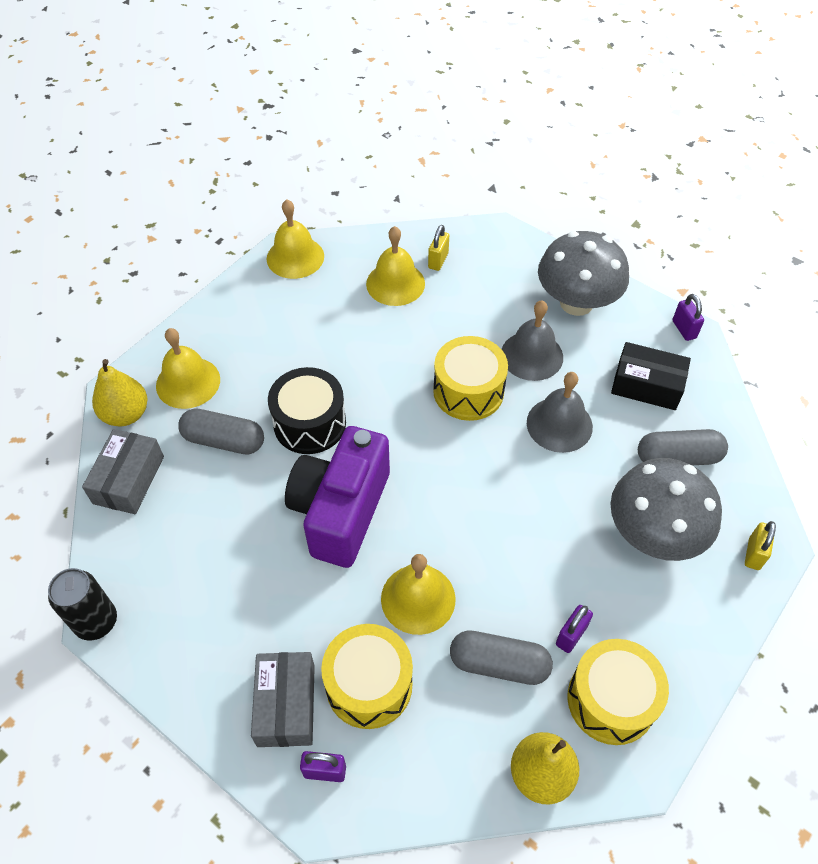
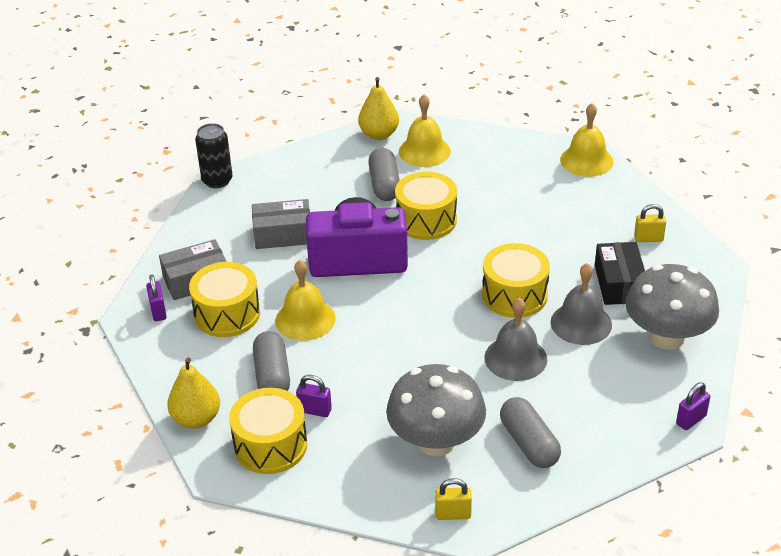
camera: 70 degrees right, 15 degrees down
grey box [82,429,164,514] -> grey box moved to [252,199,310,249]
black drum [268,367,346,454] -> yellow drum [395,172,457,240]
yellow bell [366,226,425,306] -> none
black box [611,342,691,410] -> black box moved to [595,242,645,305]

